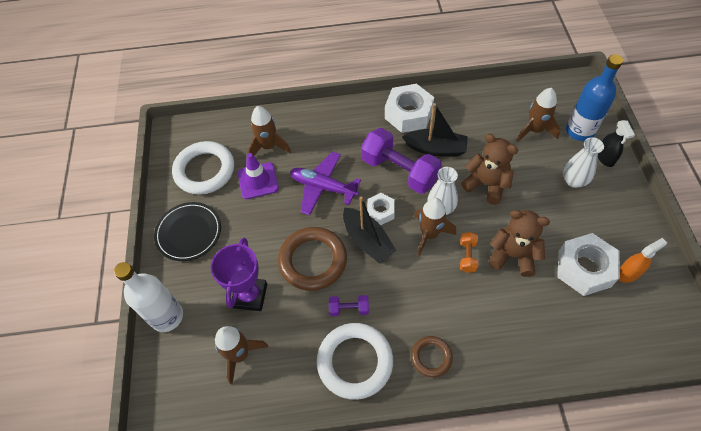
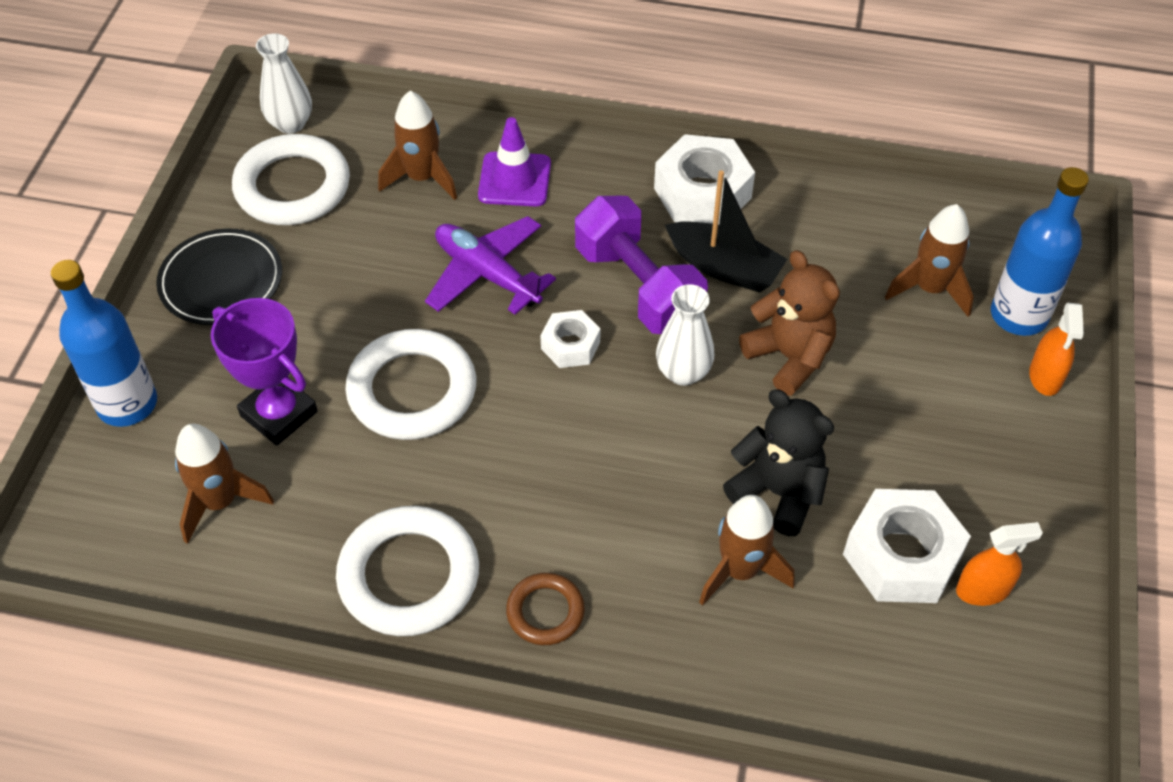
camera: 15 degrees right, 5 degrees down
white bottle [114,262,183,332] -> blue bottle [51,260,157,427]
purple trophy [211,237,267,311] -> purple trophy turned 75 degrees counterclockwise [211,298,318,446]
purple traffic cone [238,153,279,199] -> purple traffic cone moved to [478,117,551,206]
brown ring [278,227,347,291] -> white ring [345,329,476,440]
purple dumbbell [329,295,369,316] -> none
black boat [343,196,396,263] -> none
brown rocket [414,198,456,256] -> brown rocket moved to [699,495,795,606]
orange dumbbell [460,232,478,273] -> none
brown teddy bear [488,210,550,277] -> black teddy bear [723,389,834,536]
white vase [563,137,604,188] -> white vase moved to [256,33,312,134]
black spray bottle [598,120,635,167] -> orange spray bottle [1029,303,1084,396]

